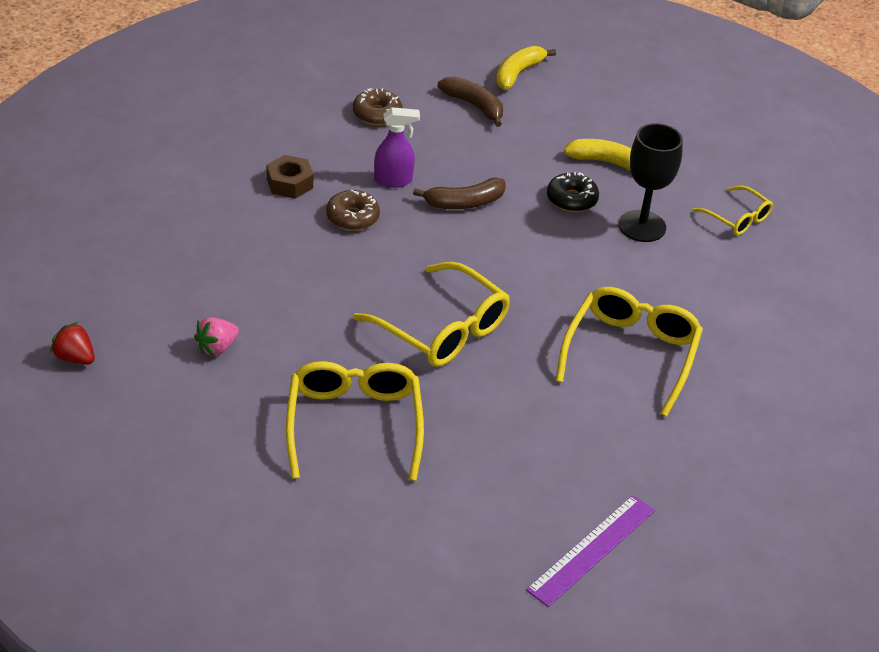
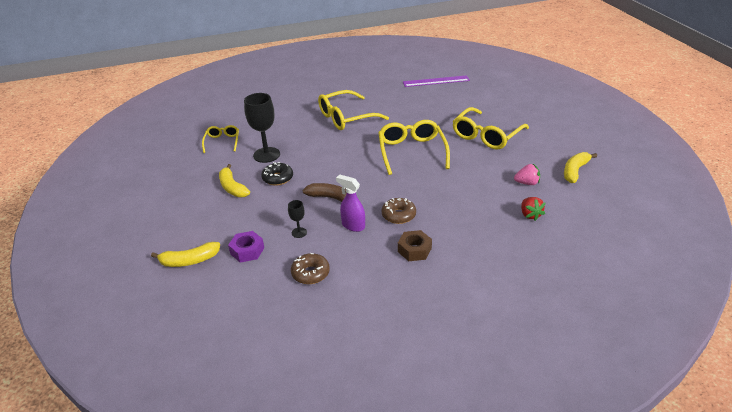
camera: 135 degrees left, 5 degrees down
red strawberry [50,322,95,365] -> red strawberry moved to [521,197,546,221]
brown banana [437,76,503,127] -> purple nut [228,231,264,263]
none -> black goblet [288,200,307,238]
none -> yellow banana [564,152,597,183]

